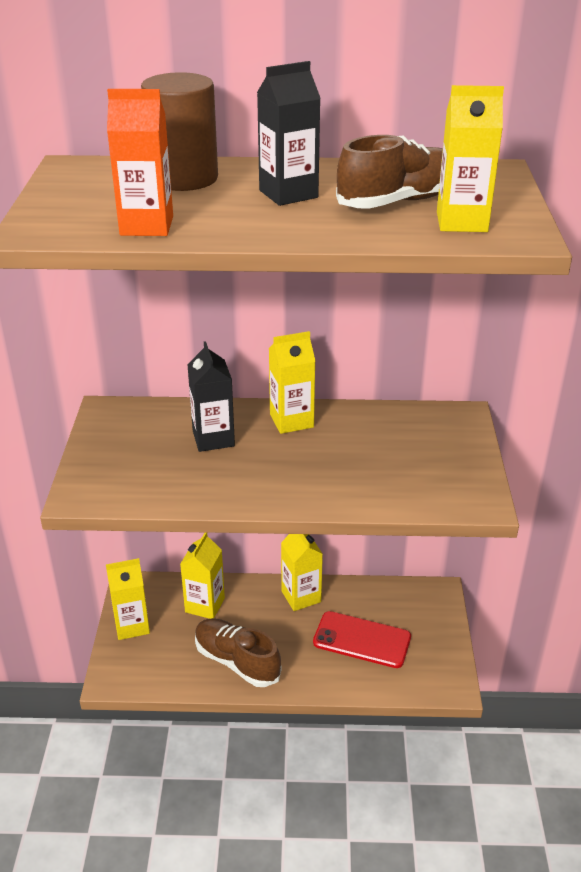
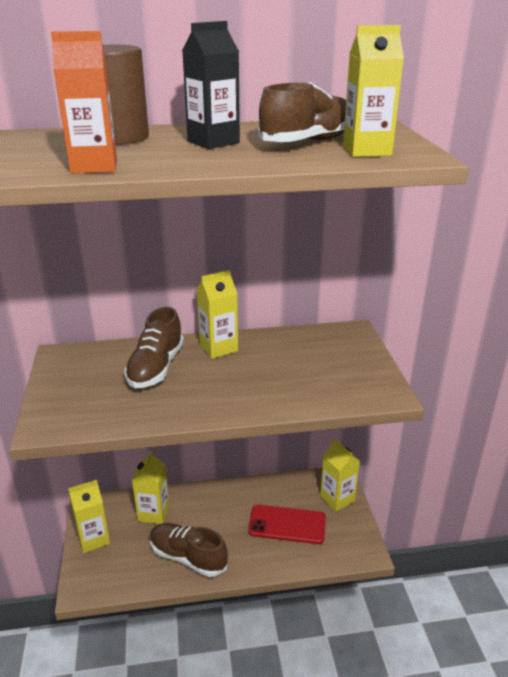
camera: 10 degrees left, 5 degrees down
black carton [187,341,235,452] -> brown shoe [124,307,184,388]
yellow carton [281,534,323,611] -> yellow carton moved to [320,439,360,512]

